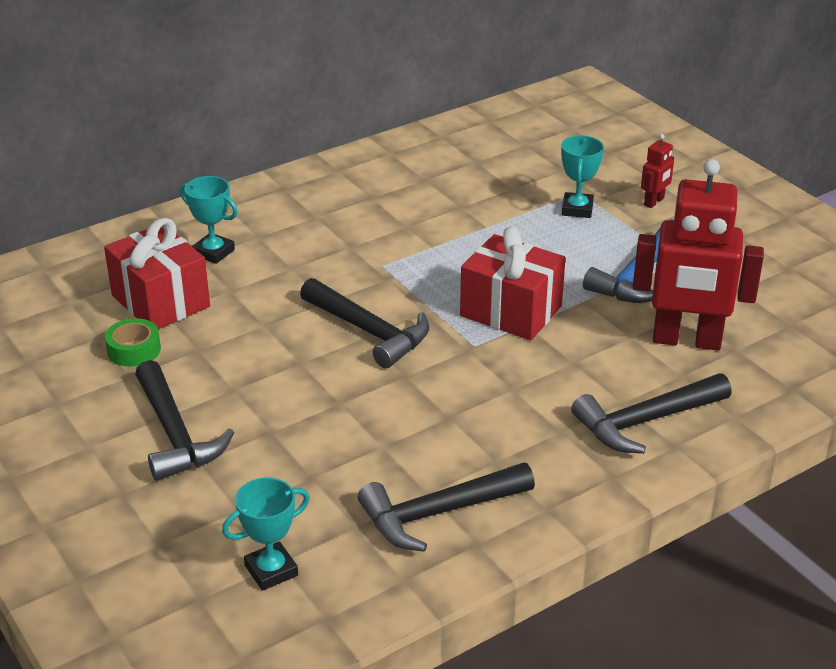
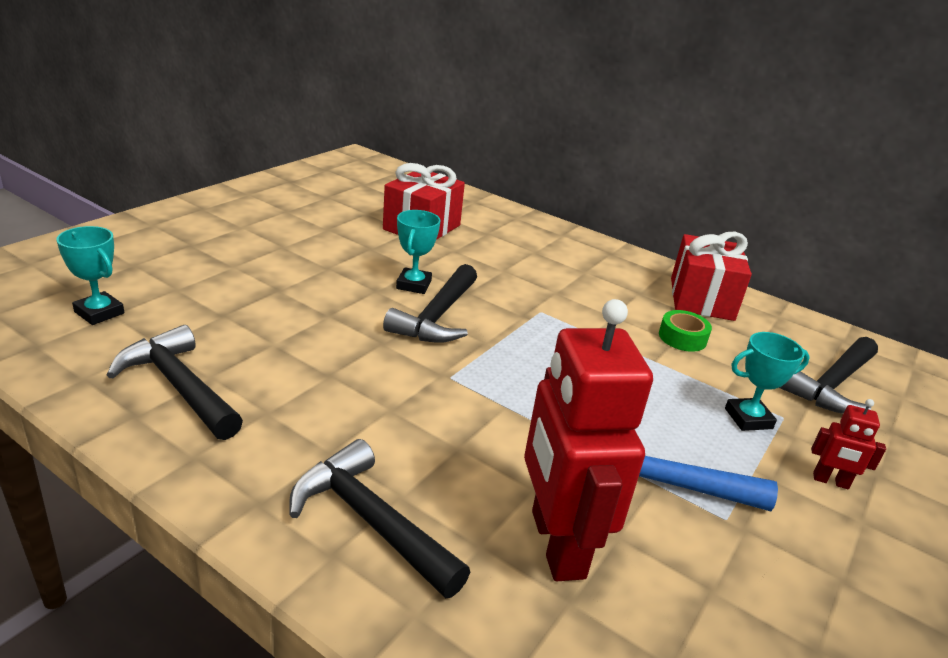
camera: 65 degrees right, 5 degrees down
green tape [105,318,161,367] -> green tape moved to [659,310,712,352]
black hammer [135,360,234,481] -> black hammer moved to [779,337,878,414]
turquoise trophy [180,176,238,264] -> turquoise trophy moved to [396,210,441,294]
red gift [460,226,566,340] -> red gift moved to [671,231,752,321]

